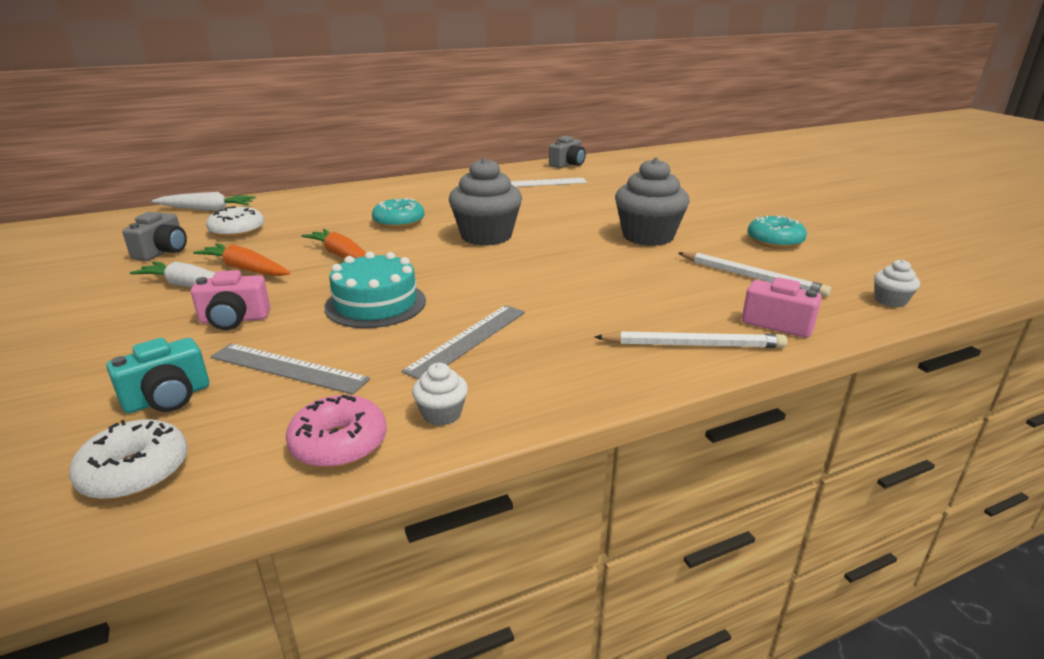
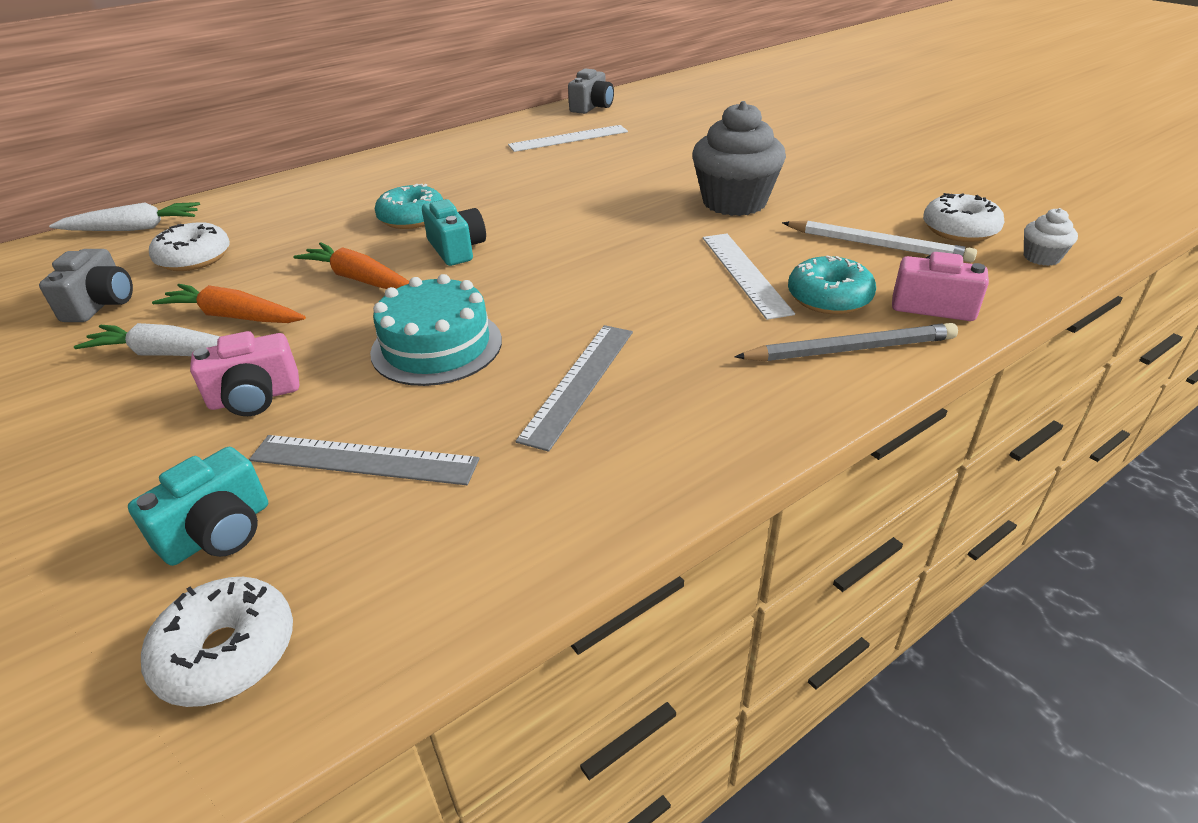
camera: 10 degrees left, 10 degrees up
pink donut [286,395,387,468] -> none
white cupcake [412,363,468,426] -> none
grey cupcake [449,157,522,246] -> none
white pencil [595,331,787,348] -> grey pencil [734,323,958,361]
turquoise donut [747,215,807,249] -> turquoise donut moved to [788,256,876,314]
none -> turquoise camera [422,199,486,266]
none -> white ruler [703,233,795,320]
none -> white donut [923,193,1005,242]

